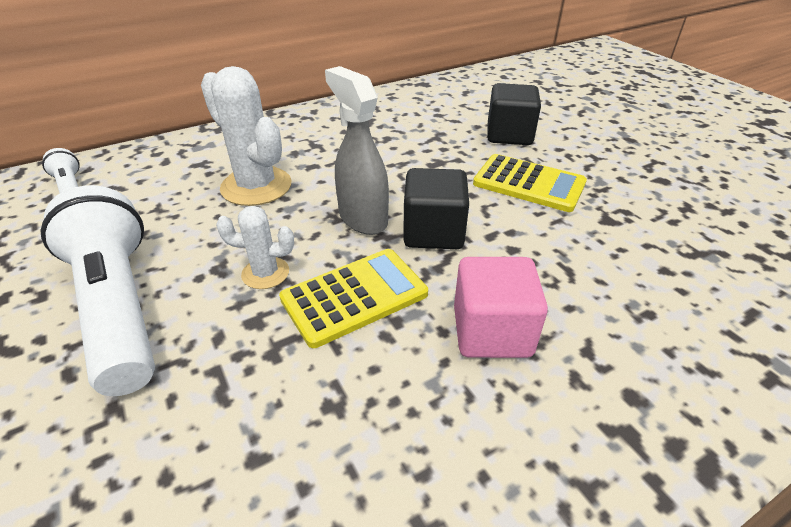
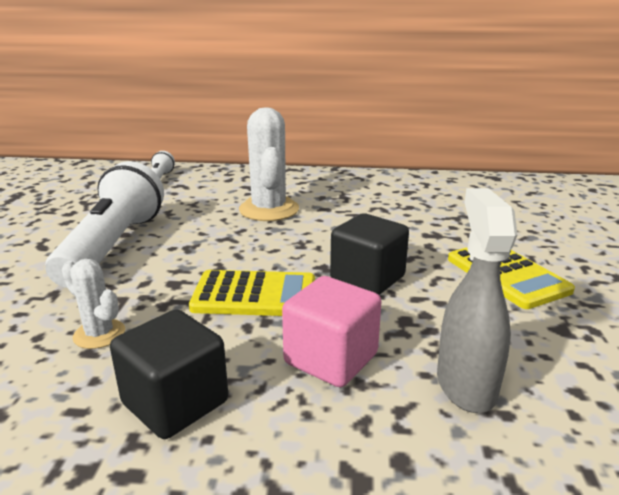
camera: 35 degrees right, 15 degrees down
white cactus [216,206,294,289] -> white cactus moved to [62,259,125,349]
grey spray bottle [325,66,389,235] -> grey spray bottle moved to [437,188,517,413]
black cube [487,83,541,145] -> black cube moved to [110,309,228,439]

